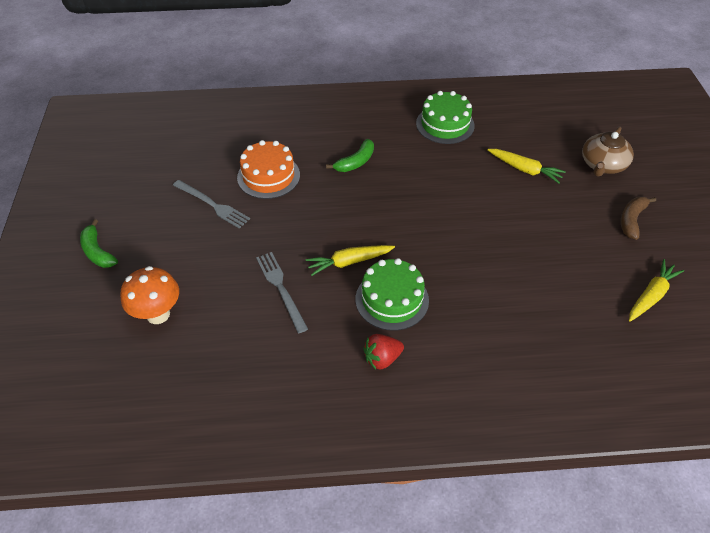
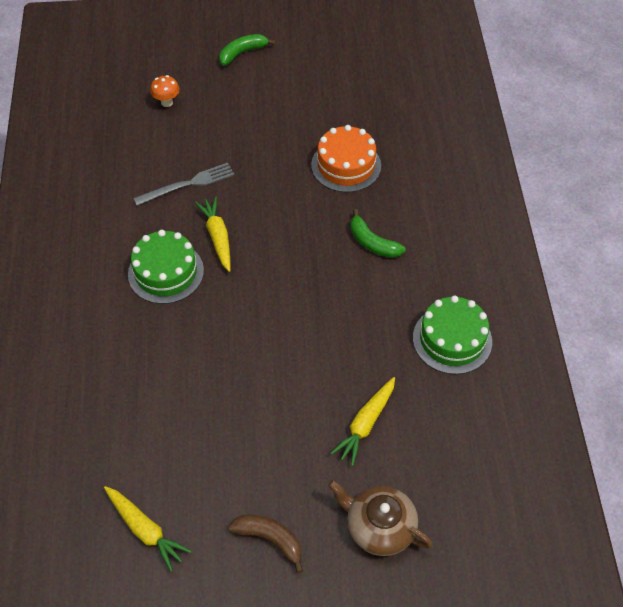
camera: 90 degrees right, 5 degrees up
orange mushroom [120,266,179,324] -> orange mushroom [150,75,180,107], size x0.59
grey fork [173,180,250,229] -> none
red strawberry [363,334,404,370] -> none

